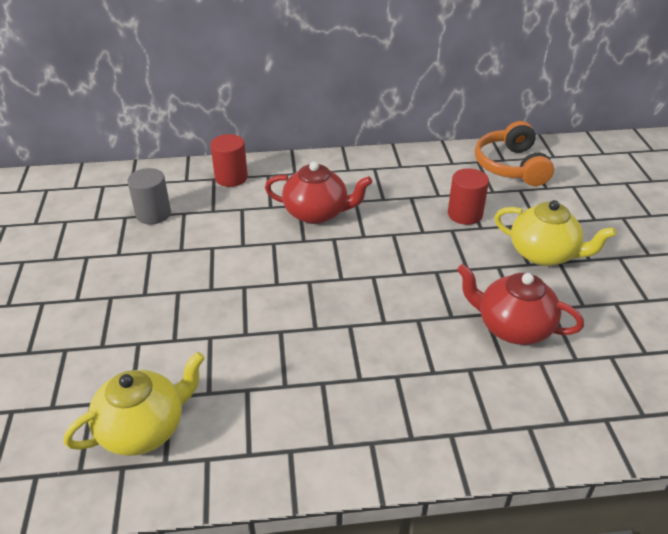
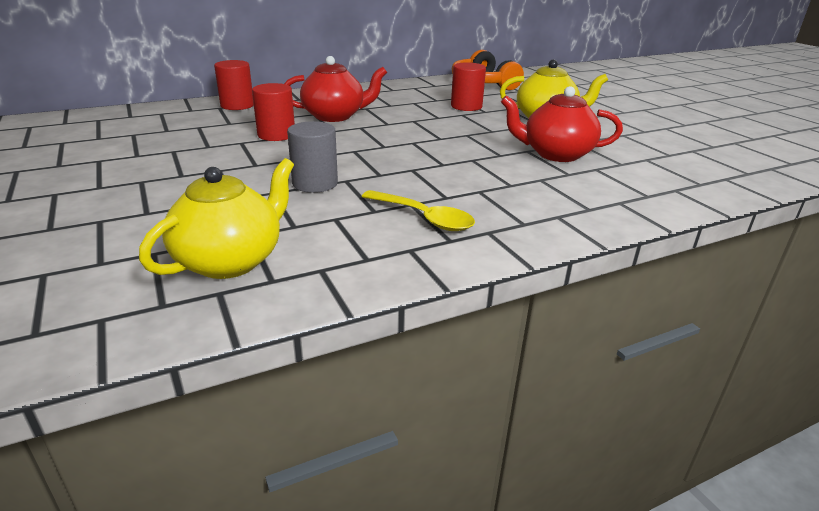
camera: 20 degrees left, 10 degrees down
grey cylinder [128,168,171,225] -> grey cylinder moved to [287,121,338,193]
none -> red cylinder [252,83,295,141]
none -> yellow spoon [361,190,475,231]

